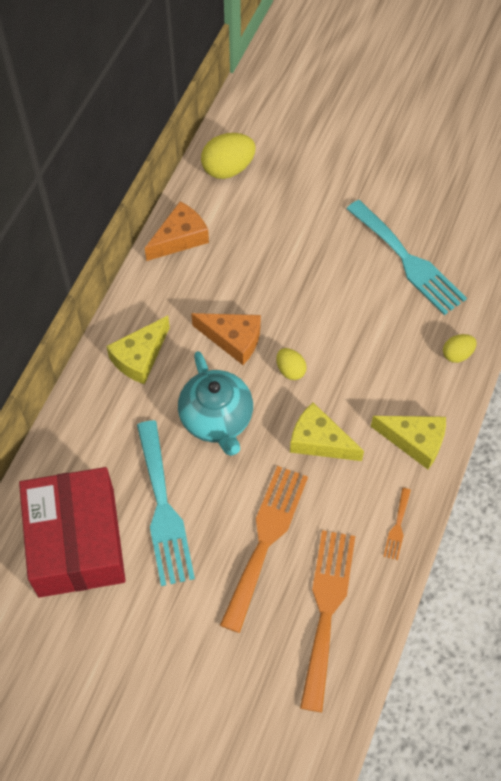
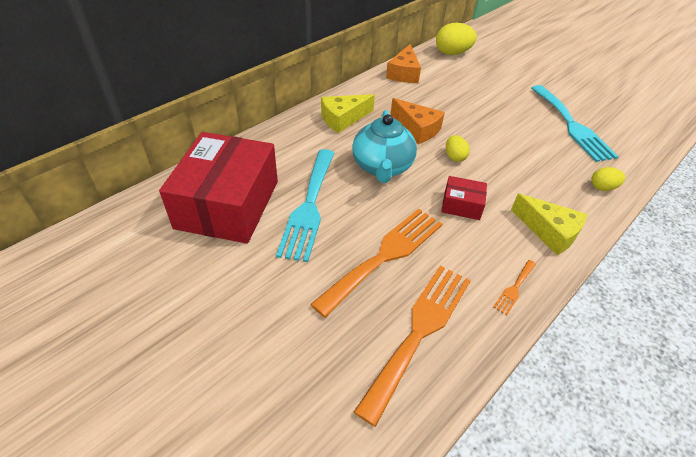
camera: 20 degrees right, 15 degrees down
orange cheese [145,201,209,261] -> orange cheese turned 120 degrees clockwise [386,44,421,83]
yellow cheese [290,402,364,461] -> red box [441,176,487,220]

